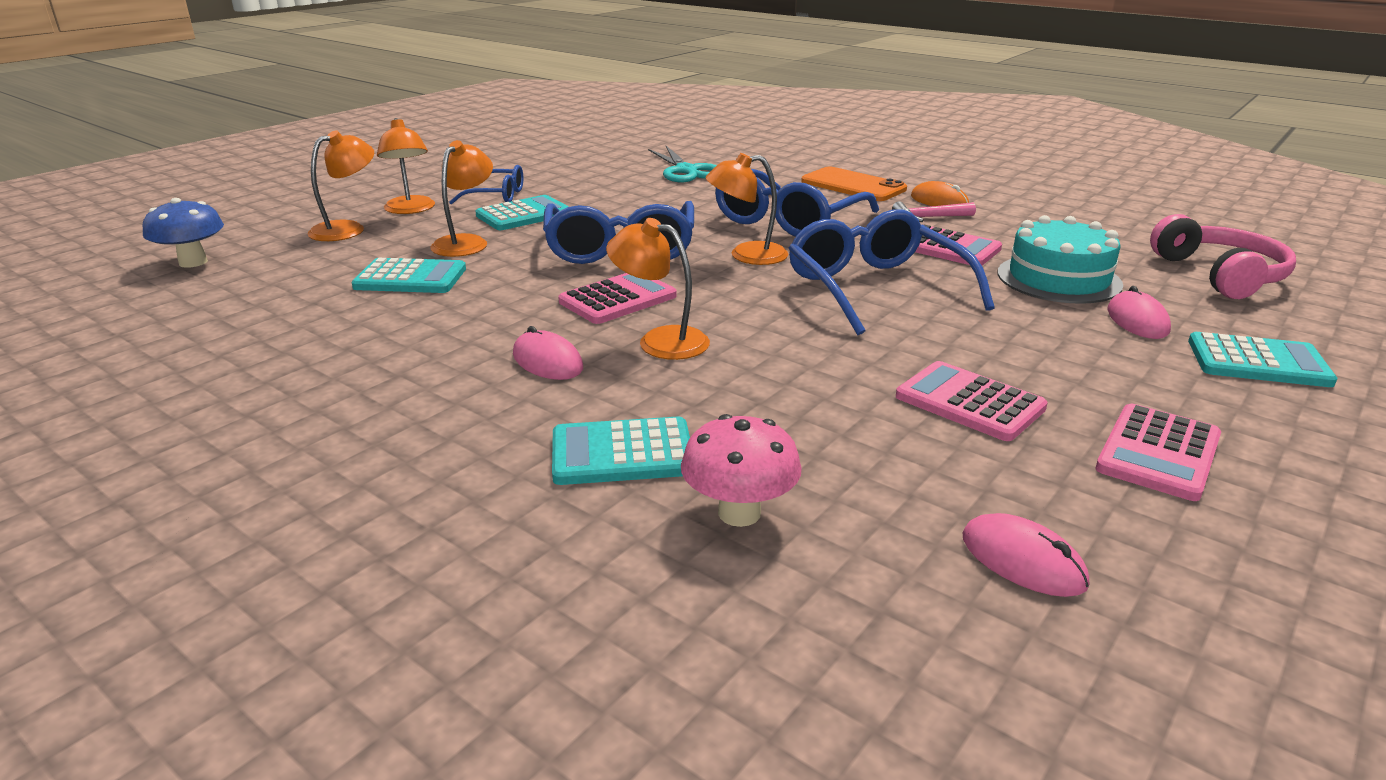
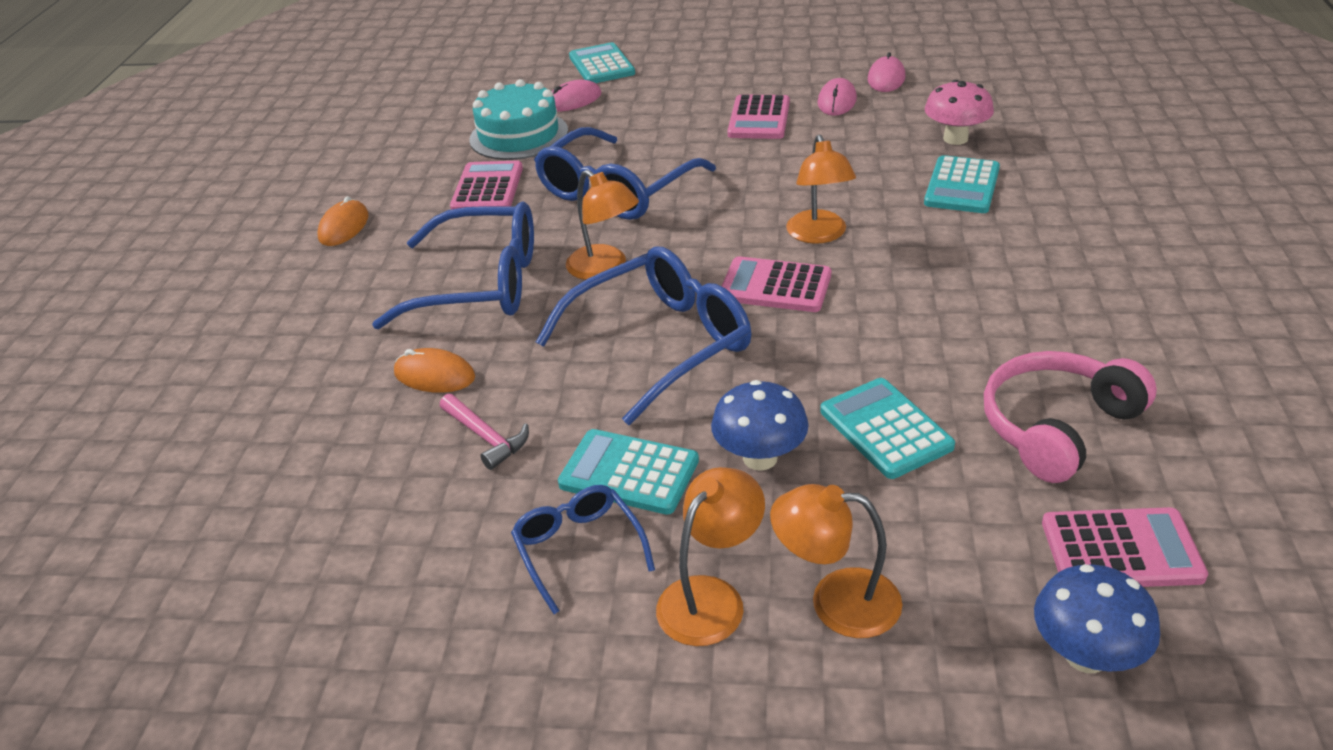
camera: 120 degrees left, 10 degrees up
orange lamp [430,140,493,257] -> blue mushroom [711,380,809,471]
pink mouse [513,326,583,380] -> pink mouse moved to [818,78,857,116]
turquoise calculator [552,416,690,485] -> turquoise calculator turned 60 degrees clockwise [924,155,1000,213]
turquoise scissors [648,146,717,182] -> none
orange phone [801,167,907,201] -> none
pink hammer [892,201,976,222] -> pink hammer moved to [440,394,529,470]
pink calculator [1096,404,1221,501] -> pink calculator moved to [1042,507,1208,587]
pink headphones [1150,214,1296,299] -> pink headphones moved to [984,351,1157,483]
none -> orange mouse [394,348,475,393]

